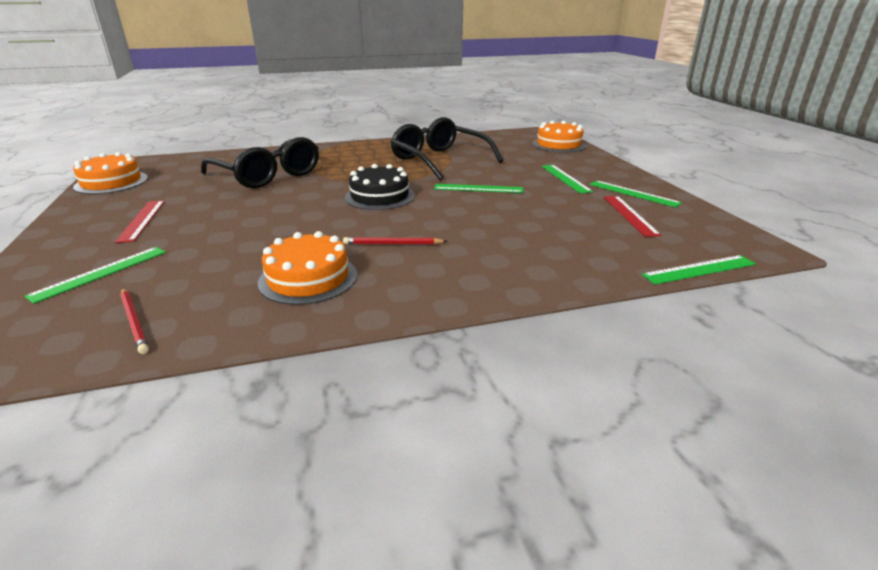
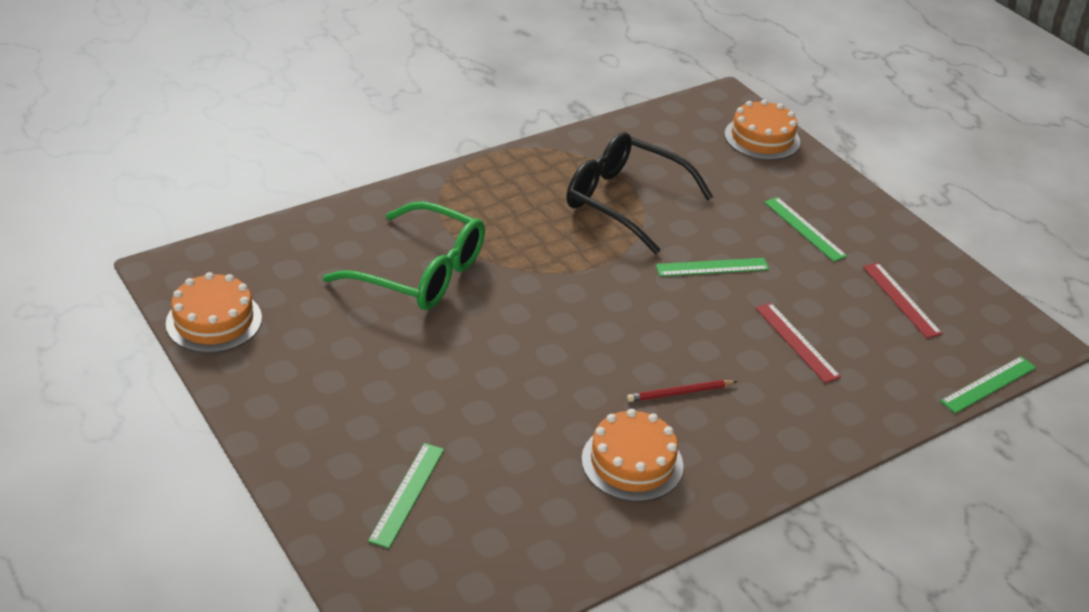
camera: 20 degrees left, 10 degrees up
red ruler [115,201,165,243] -> red ruler moved to [756,303,841,383]
red pencil [120,288,149,354] -> none
black glasses [201,137,319,188] -> green glasses [323,201,485,310]
black cake [345,164,415,210] -> none
green ruler [590,181,682,207] -> none

